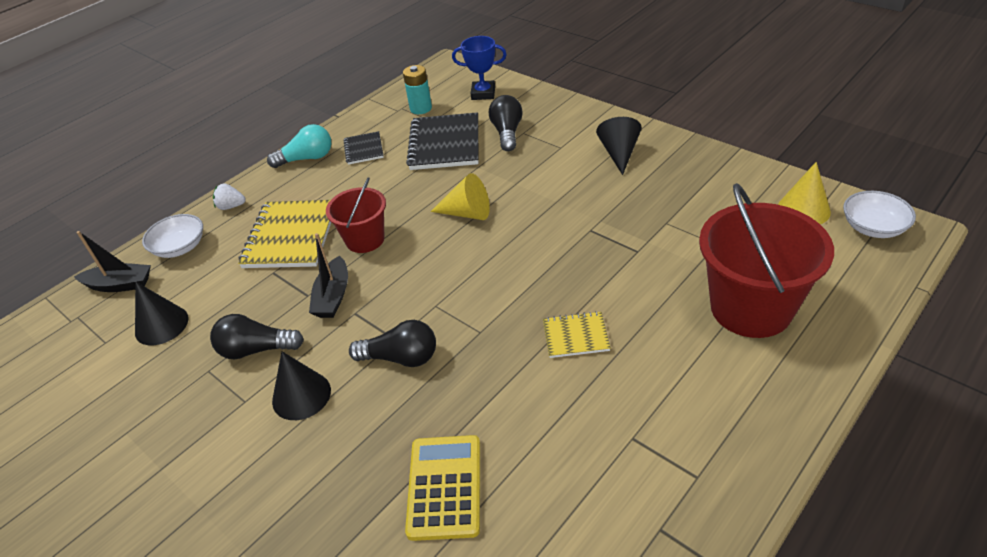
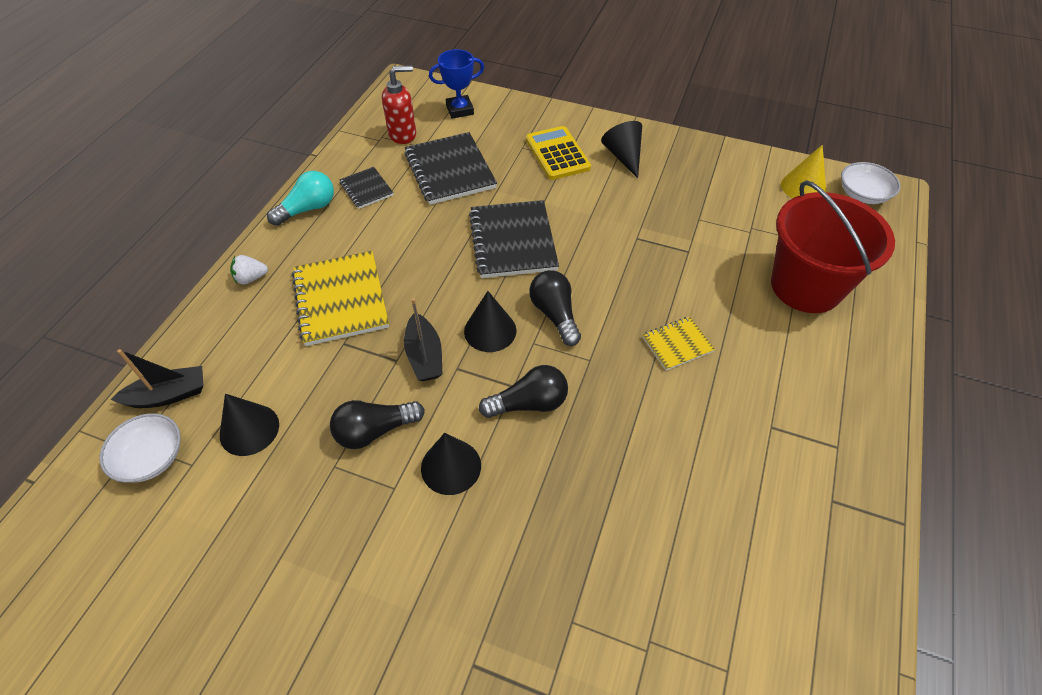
camera: 25 degrees left, 10 degrees up
white bowl [142,214,203,258] -> white bowl moved to [99,413,181,483]
red bucket [326,177,386,253] -> none
turquoise battery [403,65,432,114] -> red soap dispenser [382,65,416,144]
yellow calculator [405,435,480,541] -> yellow calculator moved to [526,126,591,180]
yellow cone [430,173,490,220] -> black notebook [469,200,559,278]
black light bulb [489,95,523,151] -> black light bulb moved to [529,270,581,346]
none -> black cone [464,291,516,352]

